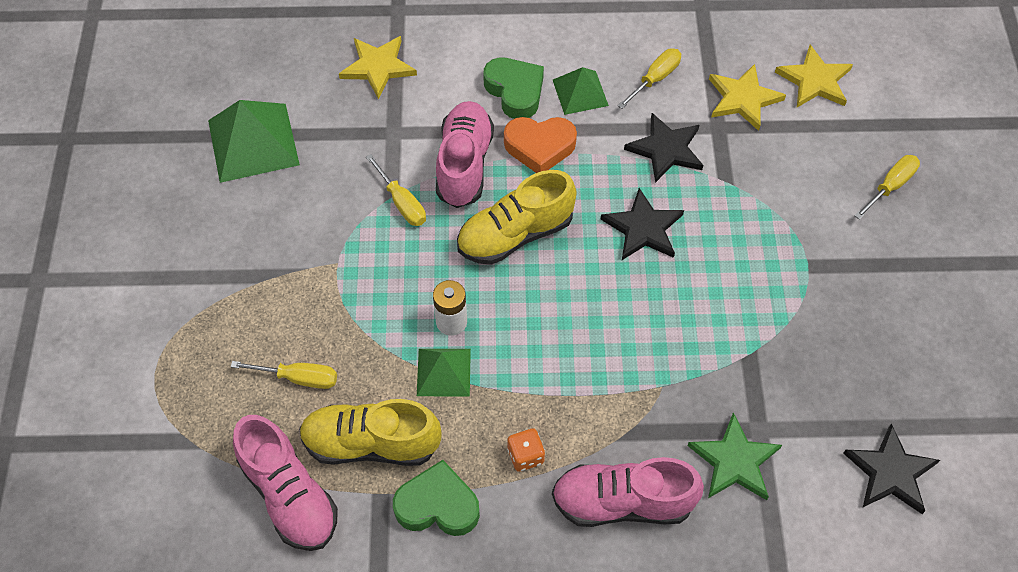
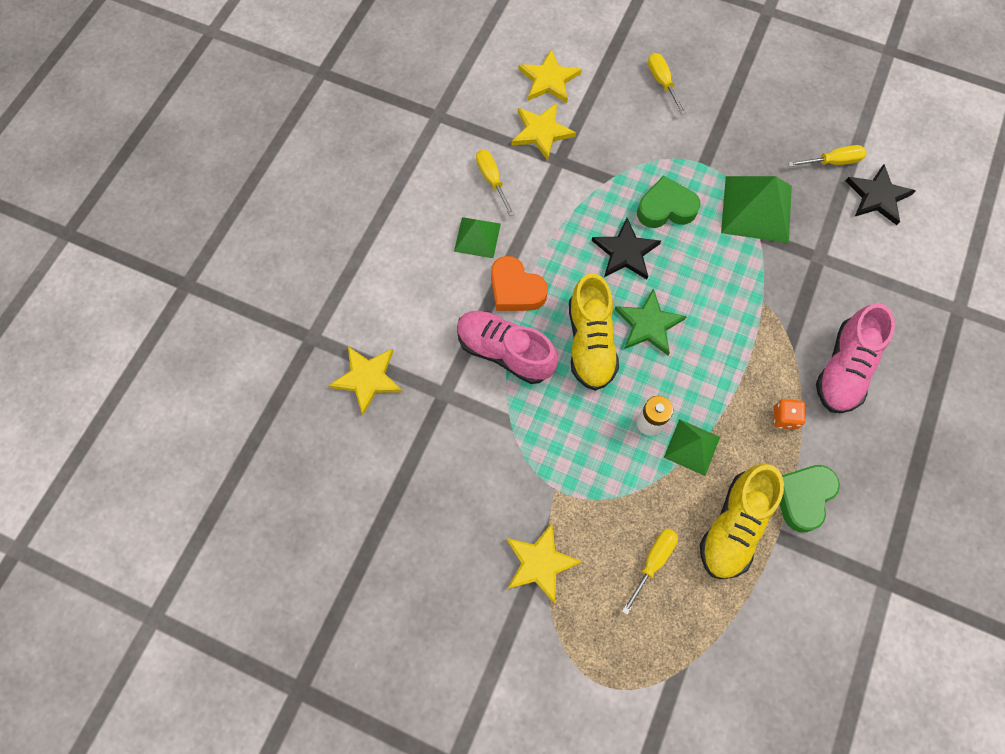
camera: 65 degrees left, 10 degrees up
green pyramid [208,100,300,183] -> green pyramid moved to [721,176,792,243]
pink shoe [233,415,338,551] -> none
yellow screwdriver [366,154,426,226] -> yellow screwdriver moved to [788,145,867,167]
green heart [483,58,544,119] -> green heart moved to [637,176,700,228]
orange heart [504,117,577,173] -> orange heart turned 105 degrees clockwise [491,256,548,311]
black star [624,113,703,183] -> none
green star [687,412,782,500] -> green star moved to [615,288,687,355]
none -> yellow star [506,523,582,604]

